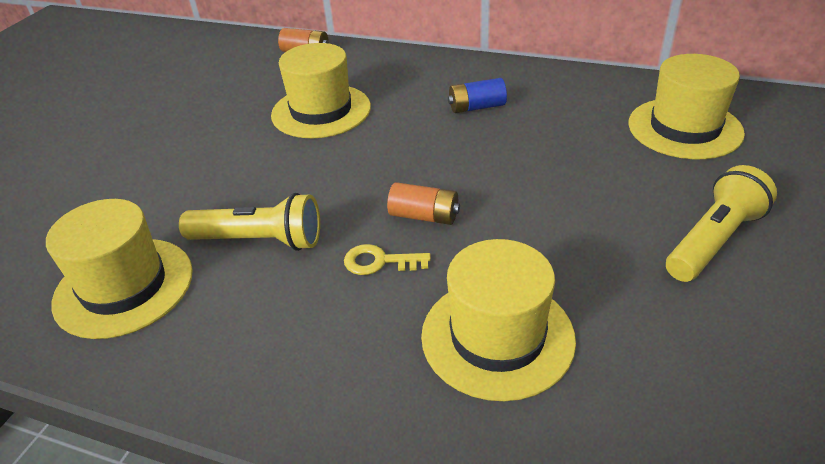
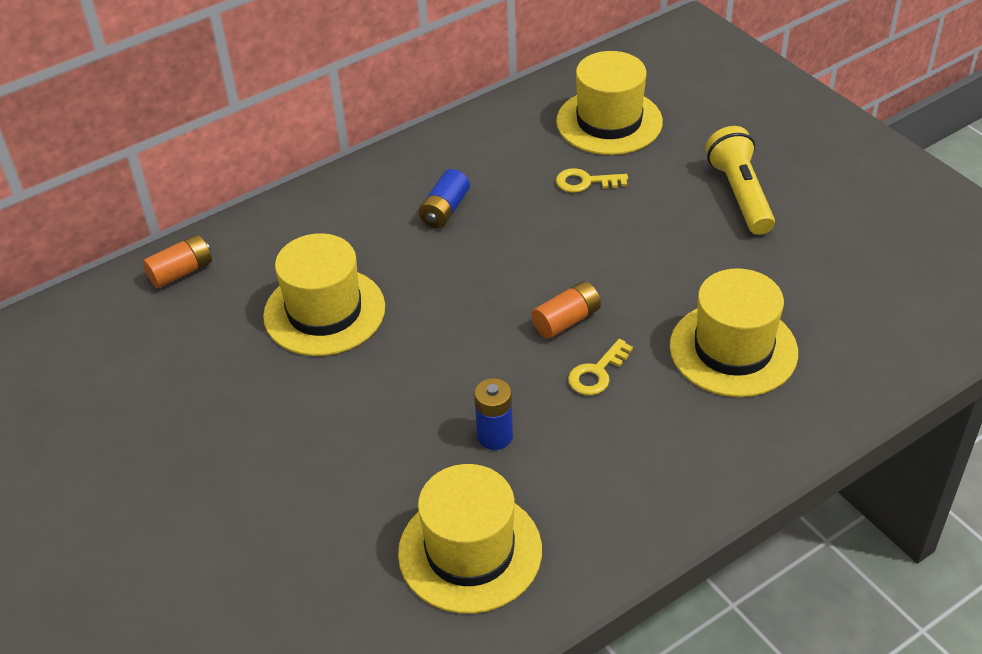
camera: 55 degrees left, 5 degrees up
yellow flashlight [179,193,320,251] -> blue battery [474,378,513,450]
none -> yellow key [556,168,628,193]

